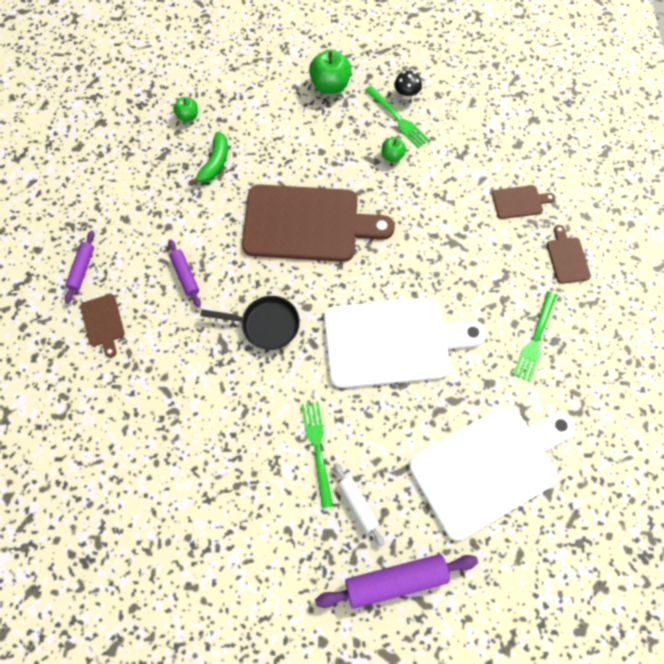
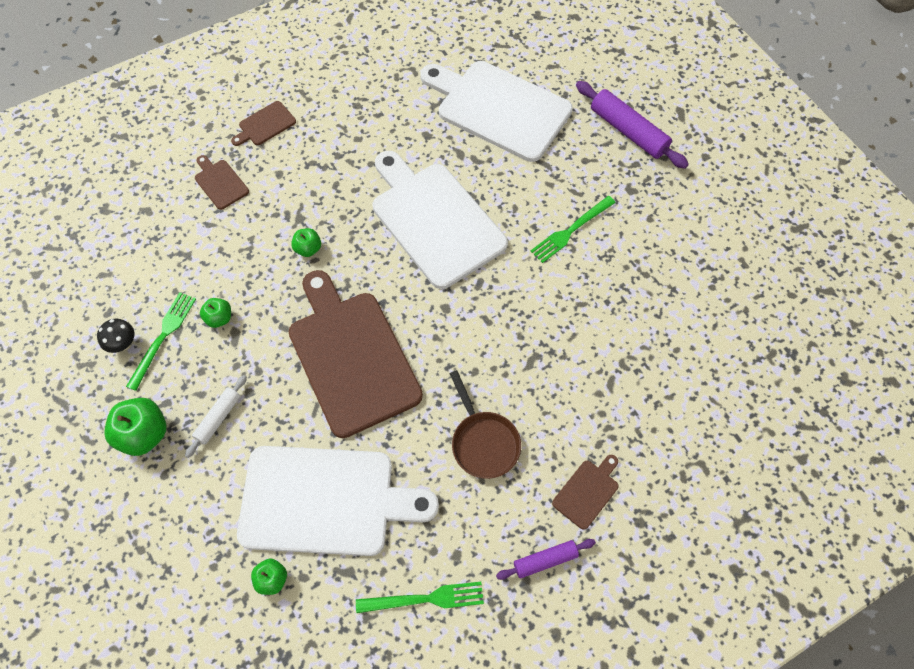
camera: 120 degrees left, 5 degrees down
purple rolling pin [168,239,201,307] -> brown pan [450,370,521,479]
green banana [189,132,228,185] -> white cutting board [237,446,439,556]
black pan [200,296,300,350] -> none
white rolling pin [334,463,384,547] -> white rolling pin moved to [185,375,247,458]
green fork [514,291,557,382] -> green fork moved to [356,582,484,613]
none -> green apple [291,228,321,257]

